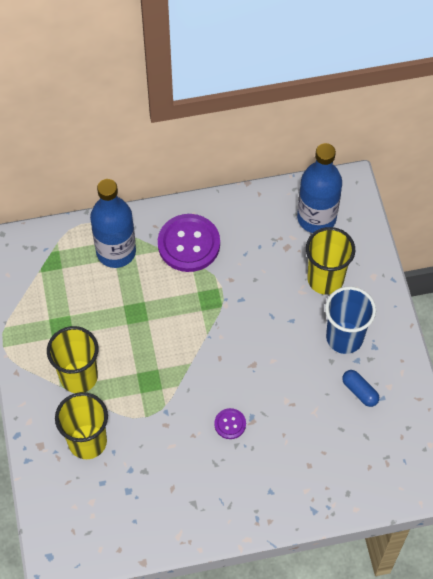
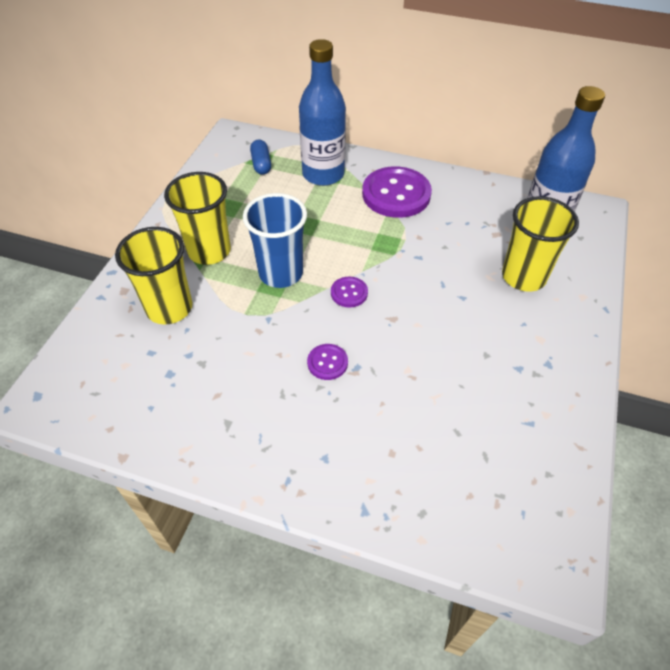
camera: 30 degrees right, 10 degrees down
blue cup [325,286,376,354] -> blue cup moved to [243,193,307,288]
blue capsule [342,370,379,407] -> blue capsule moved to [250,140,271,175]
none -> purple button [331,276,368,308]

